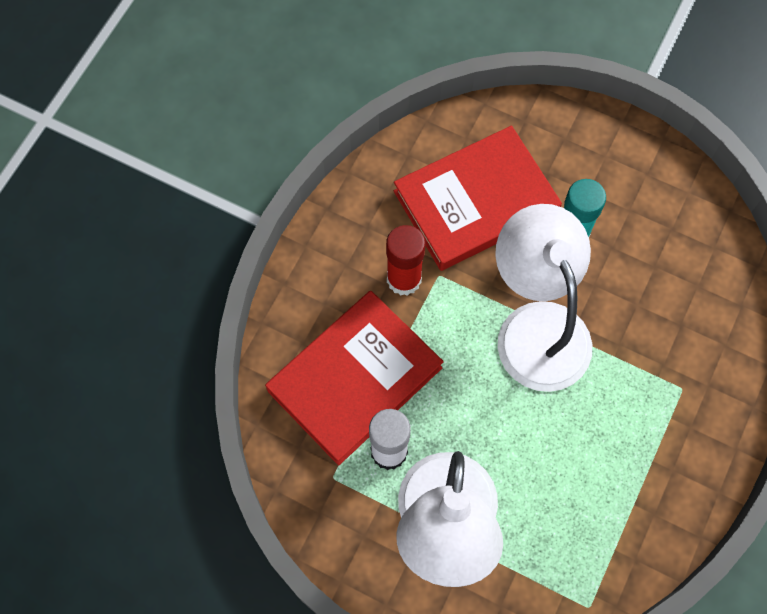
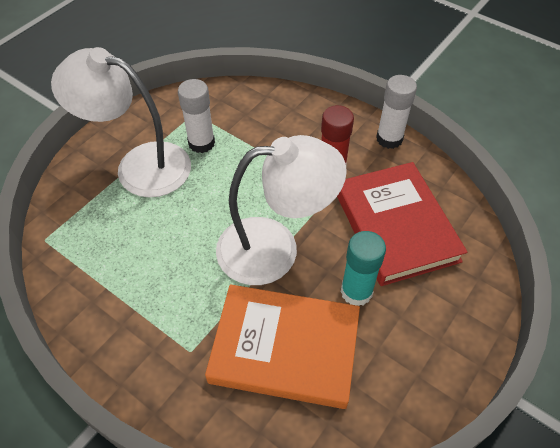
camera: 100 degrees right, 15 degrees down
red book [265,291,444,465] -> none
none -> orange book [205,285,360,409]
none -> white glue stick [376,75,417,149]

